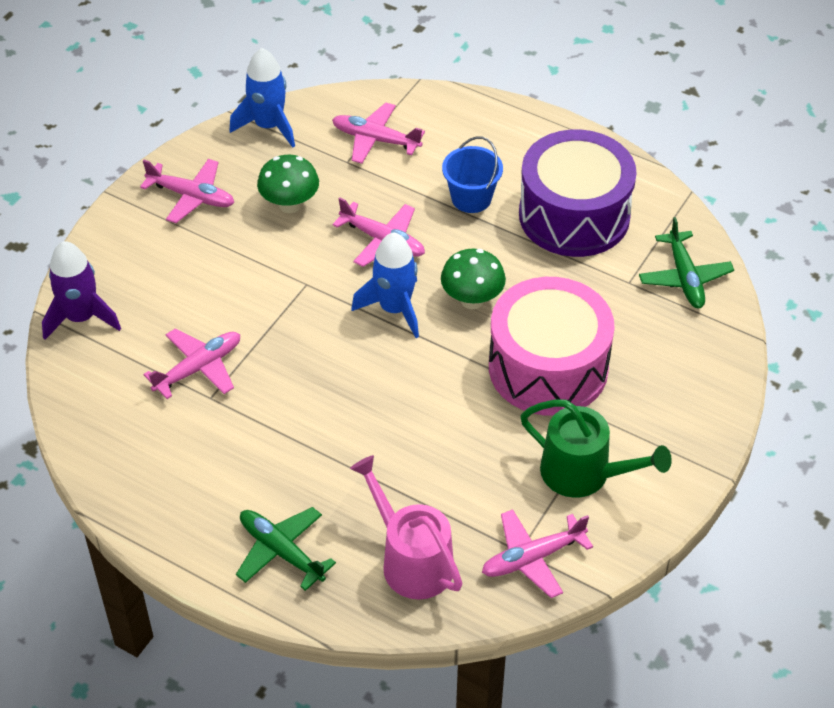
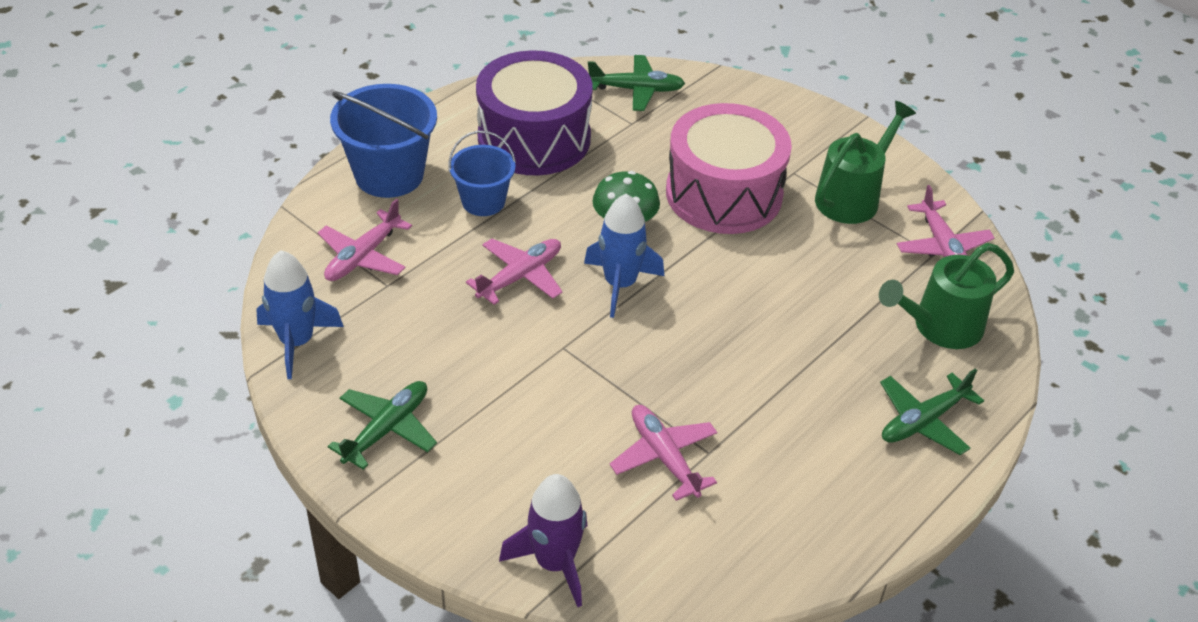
camera: 80 degrees left, 5 degrees down
pink plane [140,159,234,223] -> green plane [328,381,437,470]
green mushroom [257,155,319,213] -> none
pink watering can [350,455,463,600] -> green watering can [879,243,1014,349]
none -> blue bucket [330,84,437,198]

